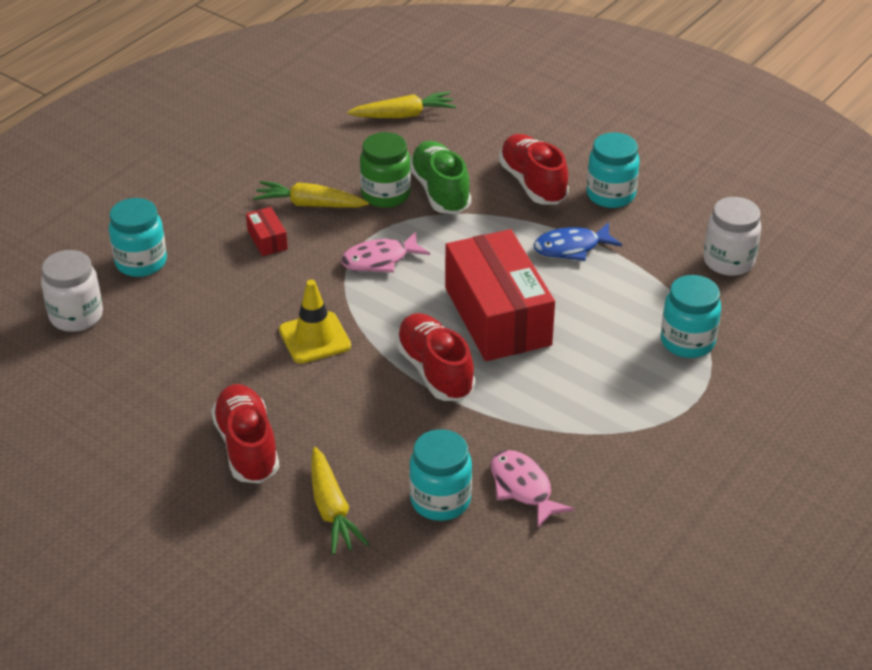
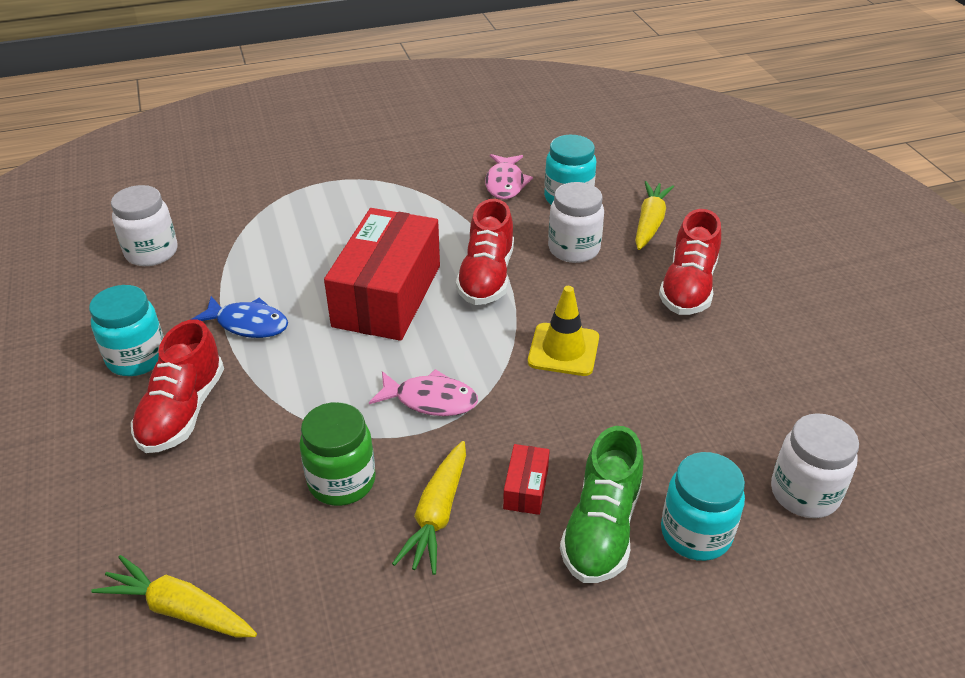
camera: 145 degrees left, 0 degrees up
yellow carrot [253,181,369,208] -> yellow carrot turned 60 degrees clockwise [392,441,466,575]
green shoe [410,141,471,214] -> green shoe moved to [560,426,643,583]
turquoise jar [661,275,721,358] -> none
none -> white jar [548,182,604,263]

